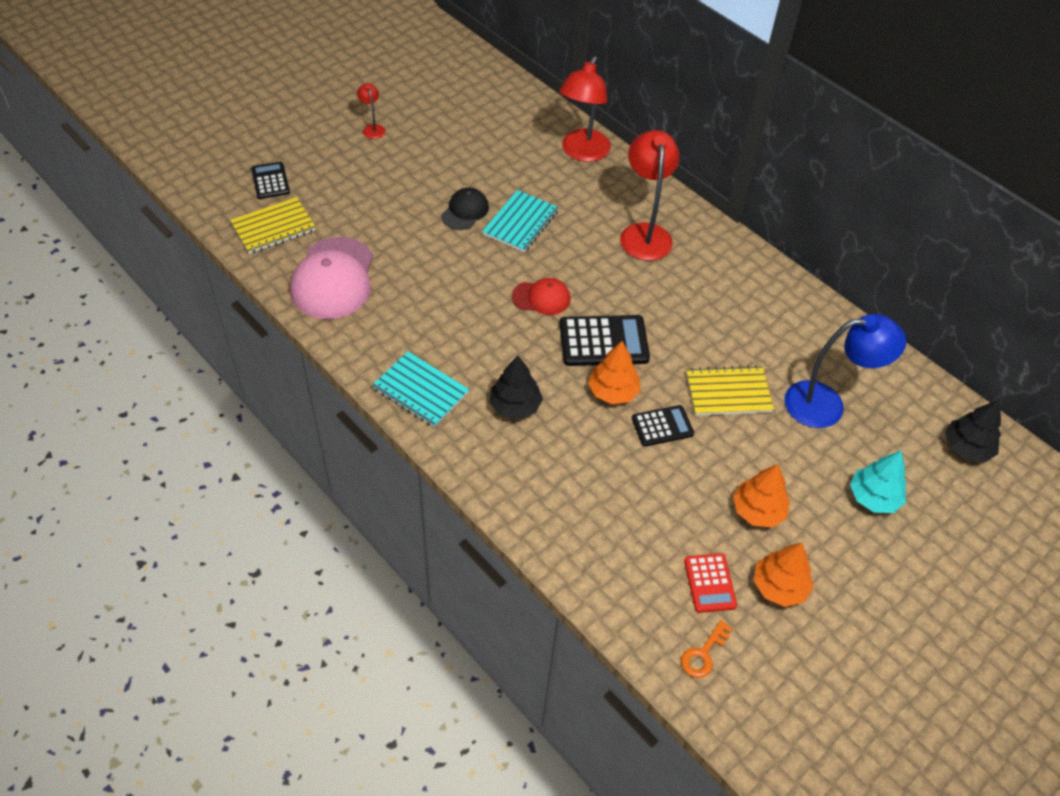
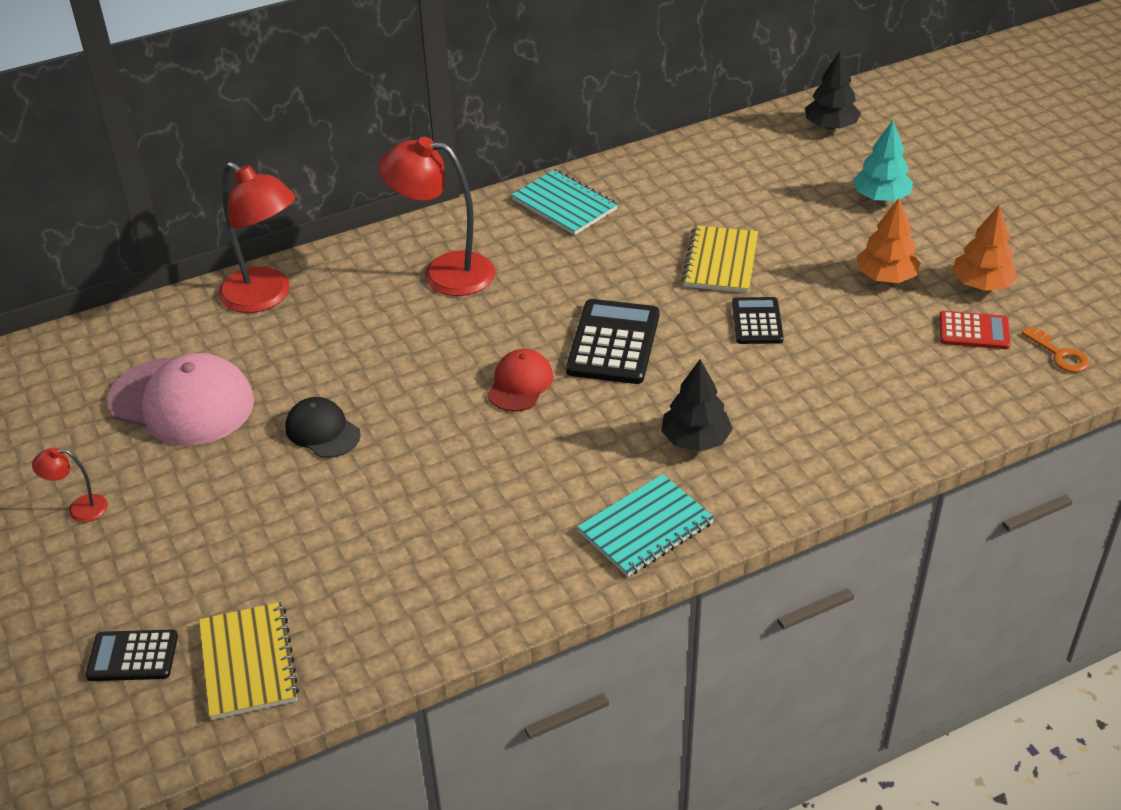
camera: 70 degrees left, 10 degrees down
pink cap [290,237,373,319] -> pink cap moved to [107,353,254,446]
turquoise notebook [482,190,559,252] -> turquoise notebook moved to [512,169,618,235]
orange tree [588,341,641,404] -> none
blue lamp [785,314,906,428] -> none

